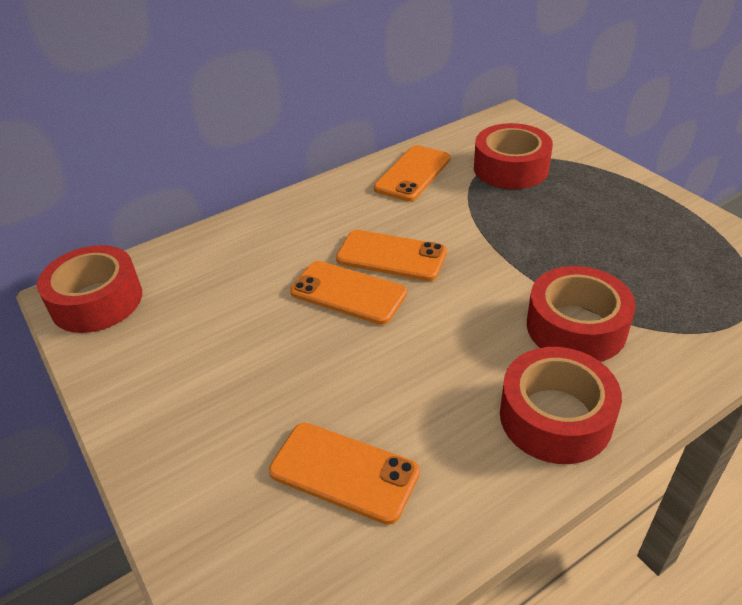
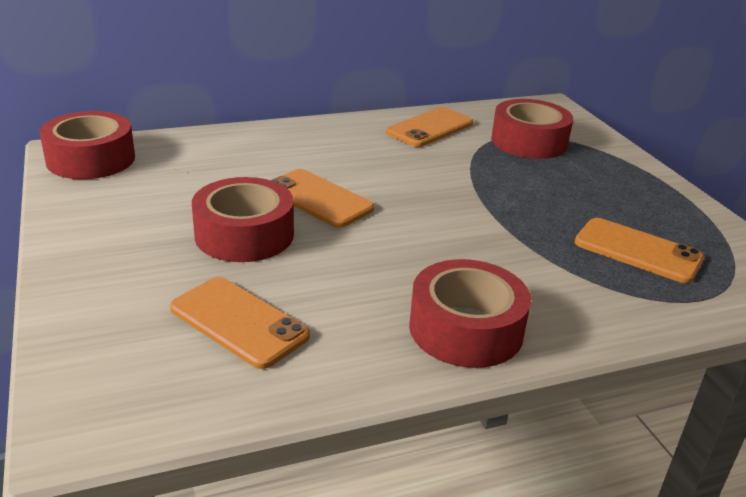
camera: 10 degrees right, 10 degrees down
orange phone [336,230,447,281] -> orange phone moved to [575,218,704,283]
red tape [527,266,636,362] -> red tape moved to [192,177,294,262]

